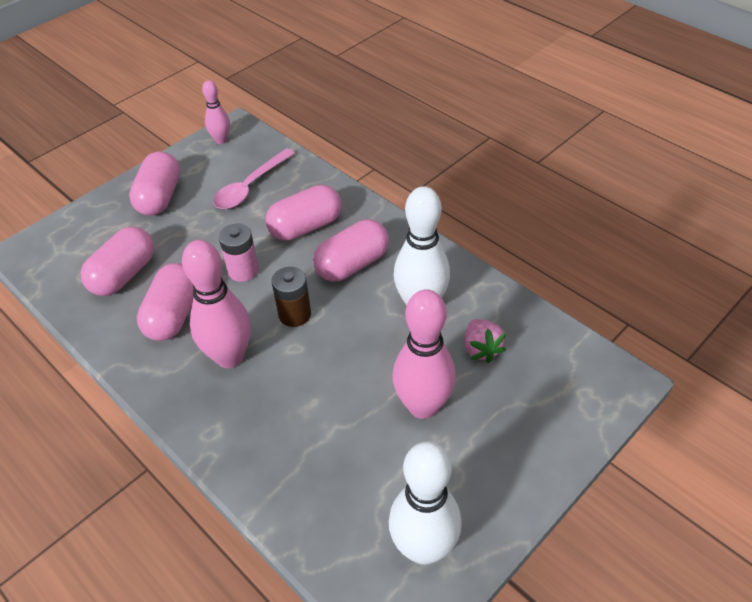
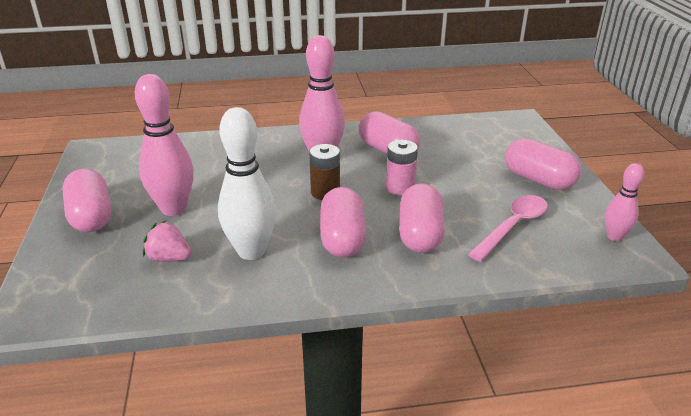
camera: 125 degrees right, 15 degrees down
pink capsule [81,226,154,296] -> pink capsule moved to [62,169,111,232]
pink spoon [213,148,295,209] -> pink spoon turned 60 degrees clockwise [468,195,548,262]
white bowling pin [389,441,462,565] -> none

